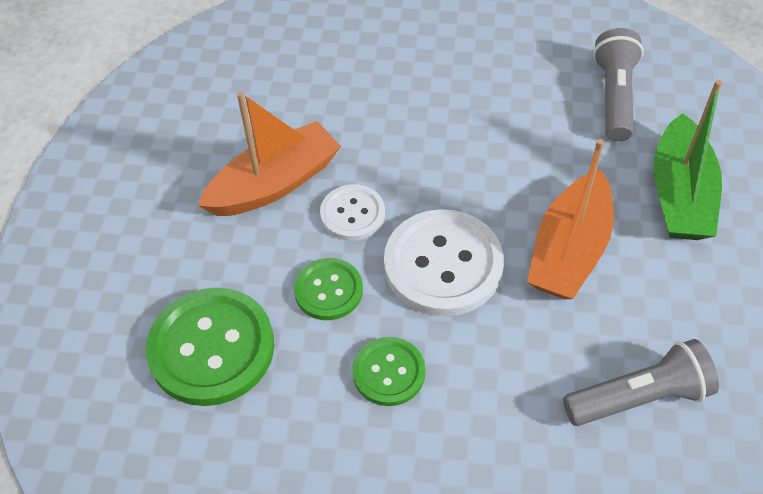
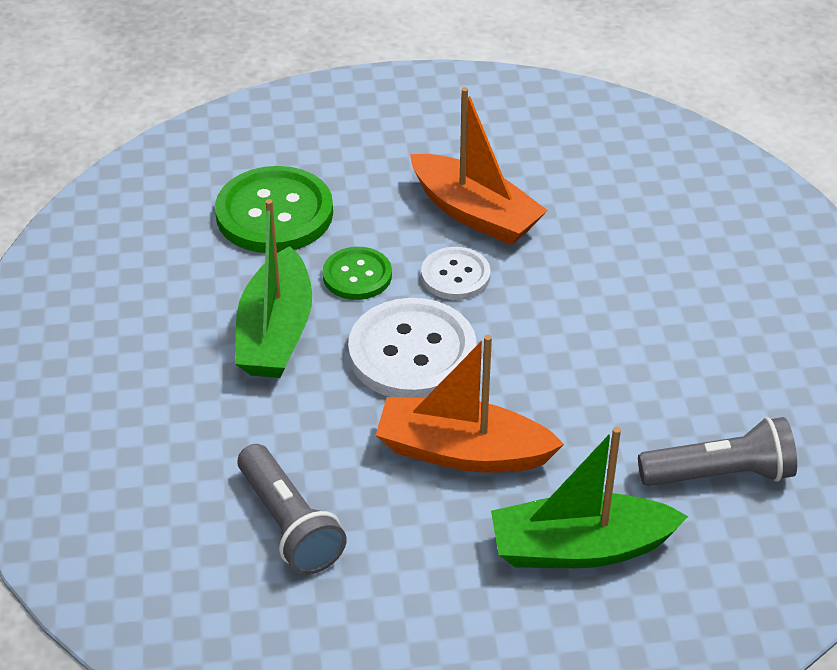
camera: 75 degrees right, 10 degrees down
green button [352,337,426,406] -> green boat [235,199,312,378]

